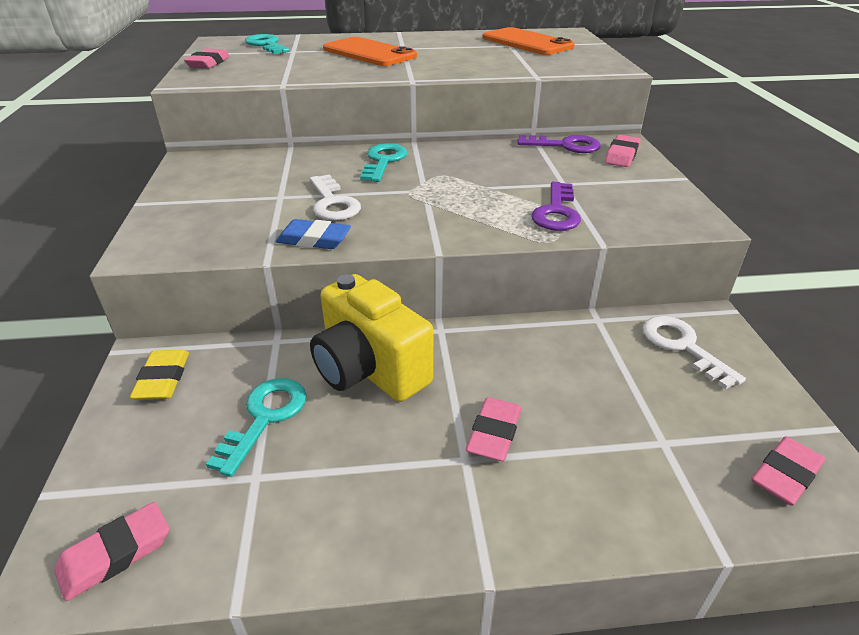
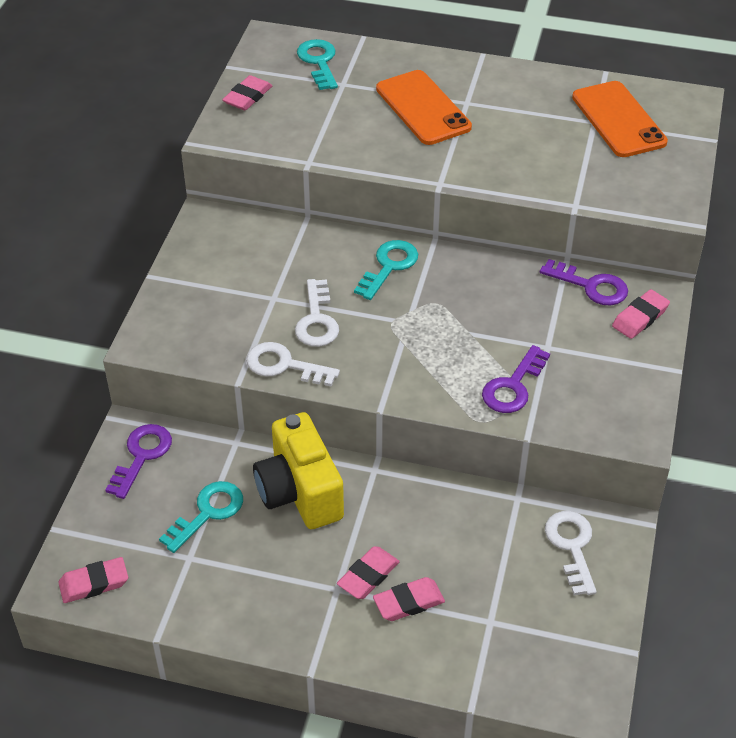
camera: 20 degrees right, 10 degrees up
yellow eraser [130,349,189,400] -> purple key [105,424,172,499]
blue eraser [276,219,351,249] -> white key [246,342,340,386]
pink eraser [752,436,825,506] -> pink eraser moved to [373,577,445,621]

